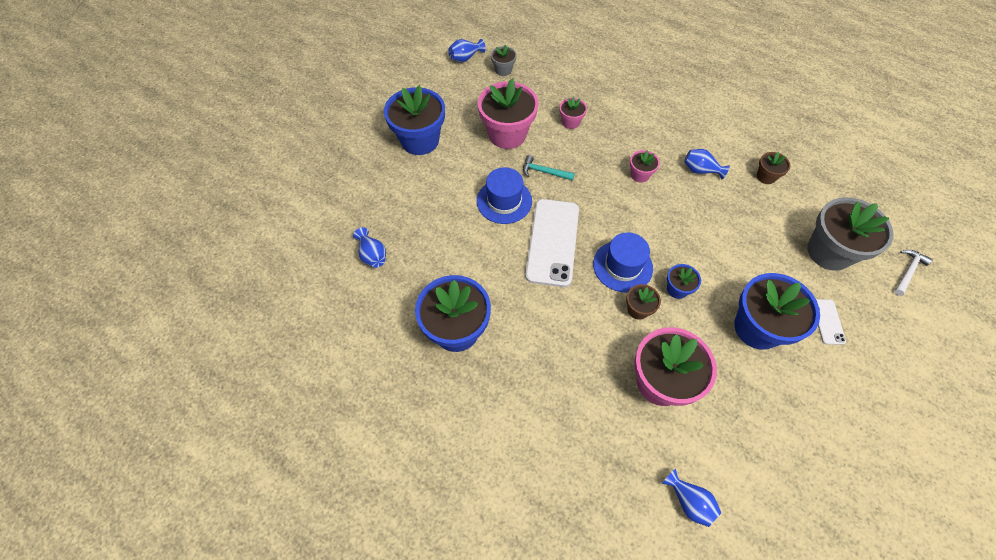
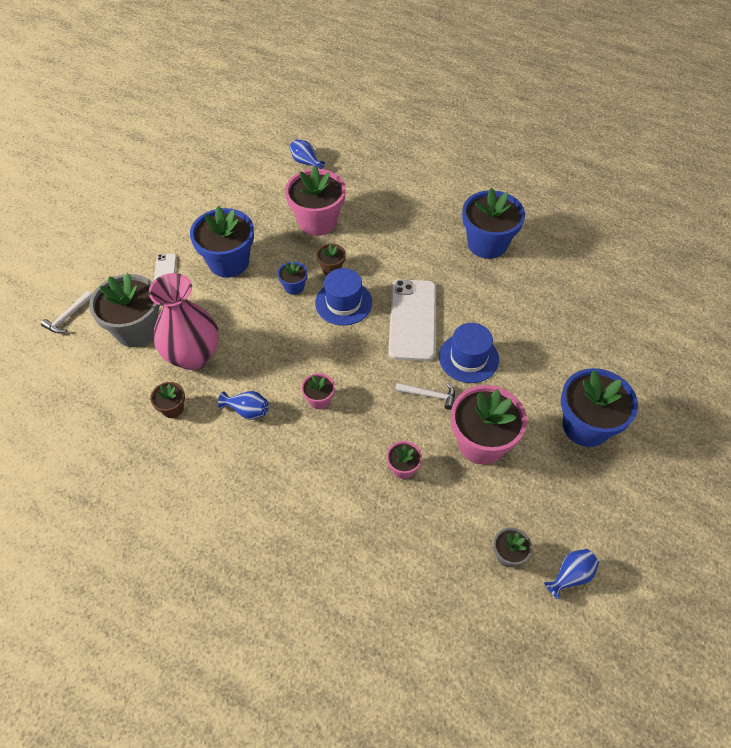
camera: 175 degrees right, 5 degrees down
blue vase [353,227,386,268] -> none
turquoise hammer [523,155,575,181] -> white hammer [395,383,455,410]
none -> pink vase [149,273,219,370]

